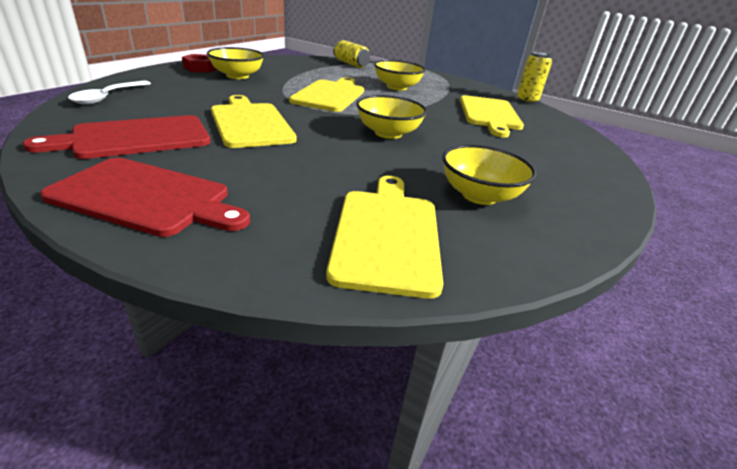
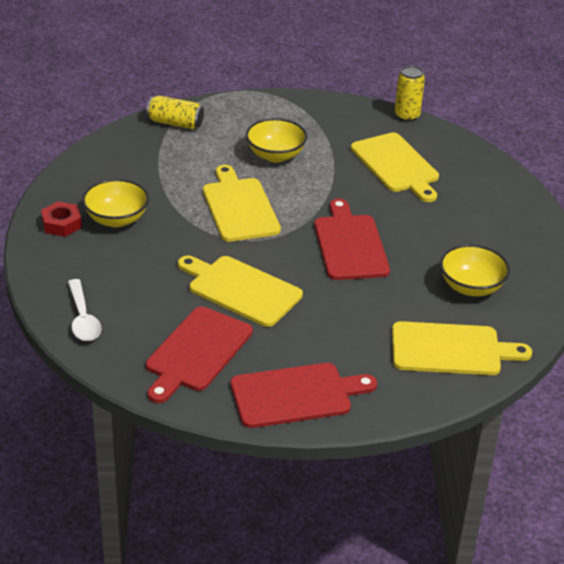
camera: 30 degrees left, 5 degrees up
yellow cutting board [326,176,443,299] -> yellow cutting board turned 120 degrees clockwise [392,321,532,375]
yellow bowl [356,95,427,139] -> red cutting board [314,199,390,280]

